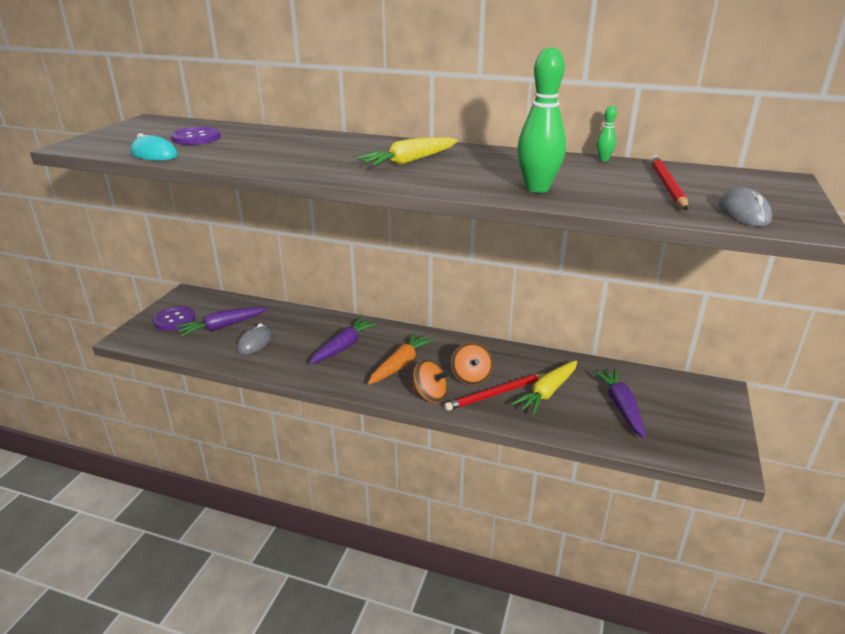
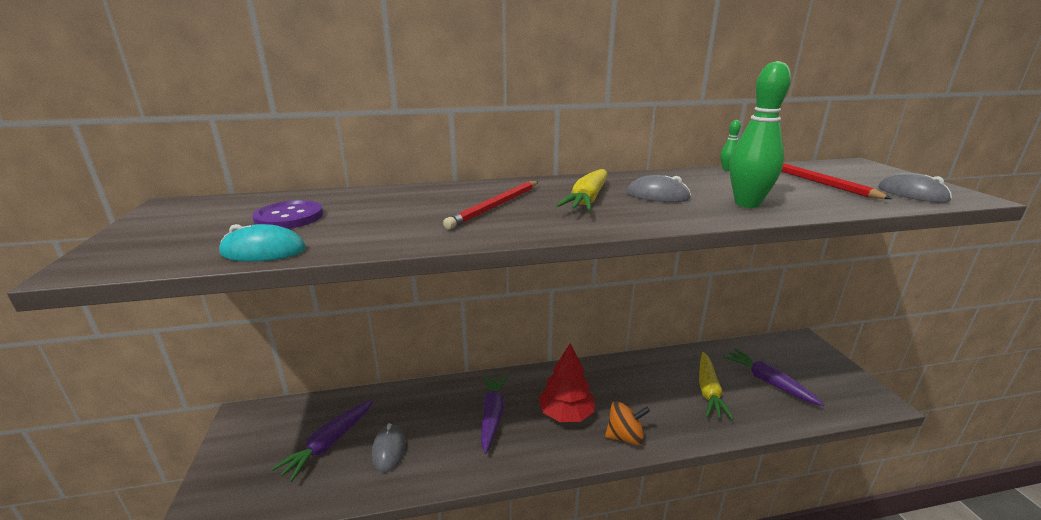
camera: 30 degrees left, 5 degrees down
purple button [153,307,195,331] -> none
orange carrot [368,333,434,385] -> red tree [538,343,595,422]
red pencil [444,373,546,411] -> red pencil moved to [443,181,538,229]
orange spinning top [451,342,493,385] -> none
none -> grey mouse [627,175,691,202]

